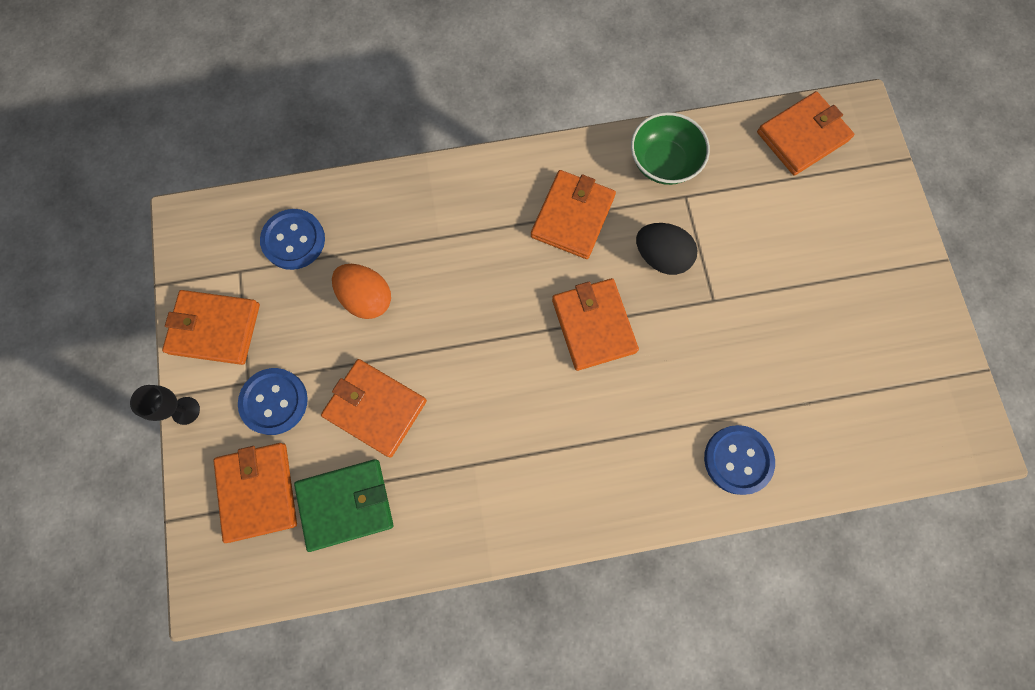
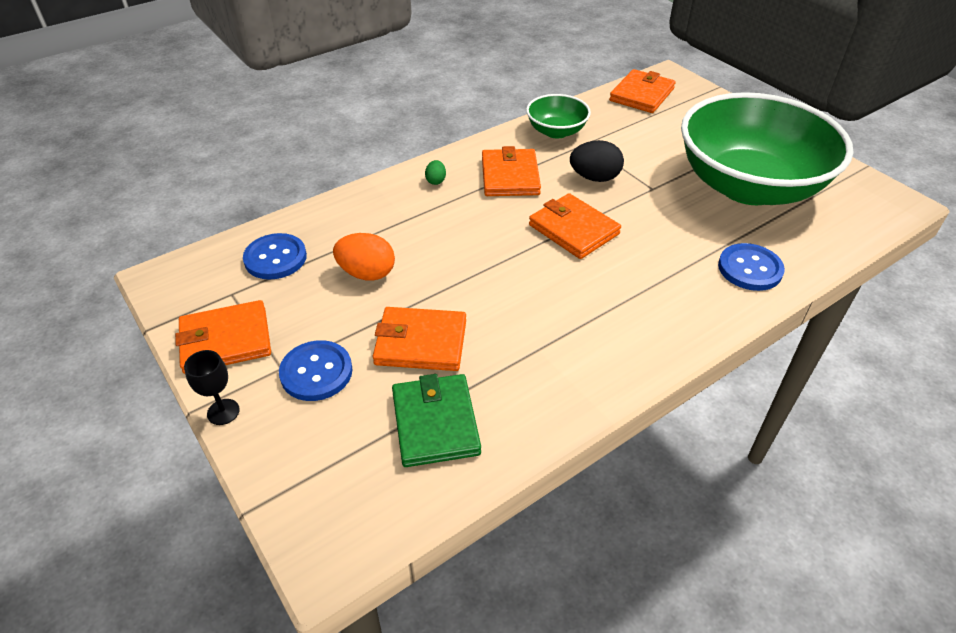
camera: 25 degrees left, 30 degrees down
orange wallet [213,443,297,543] -> none
green wallet [294,459,393,552] -> green wallet turned 60 degrees counterclockwise [392,374,481,467]
none -> green egg [425,160,446,185]
none -> green bowl [681,92,853,205]

